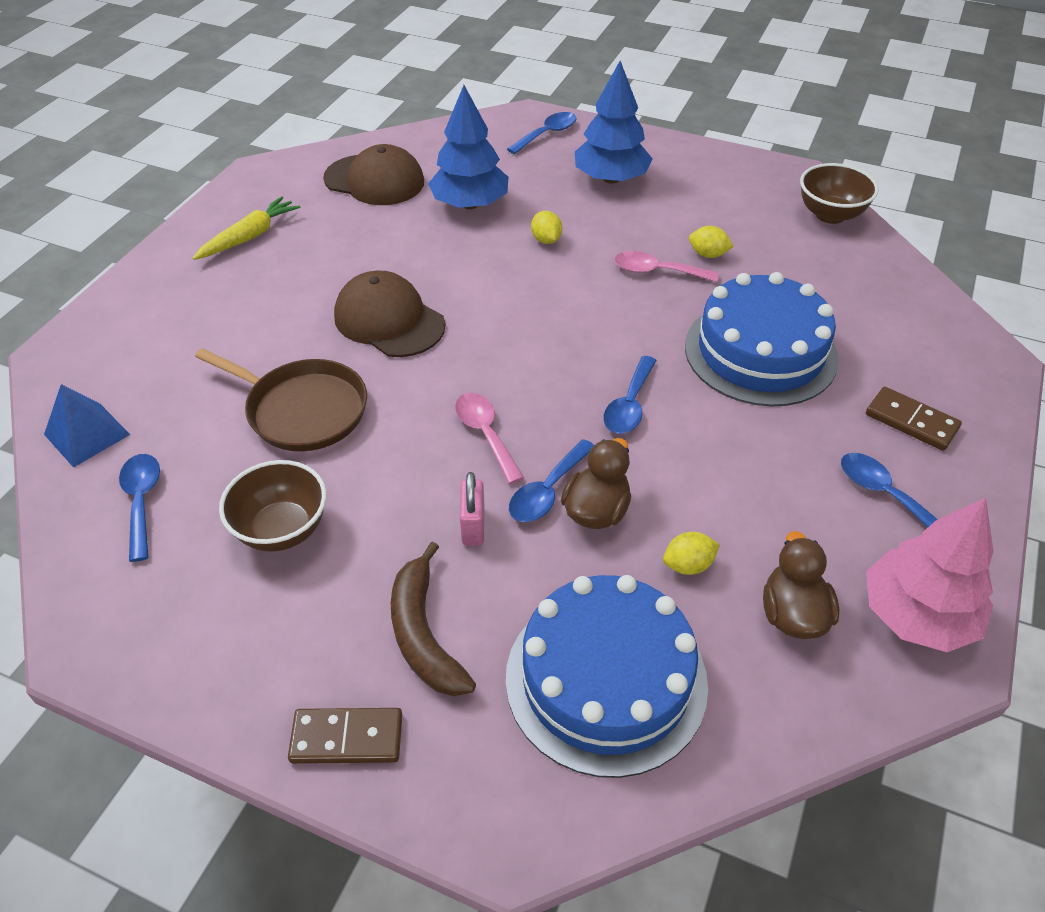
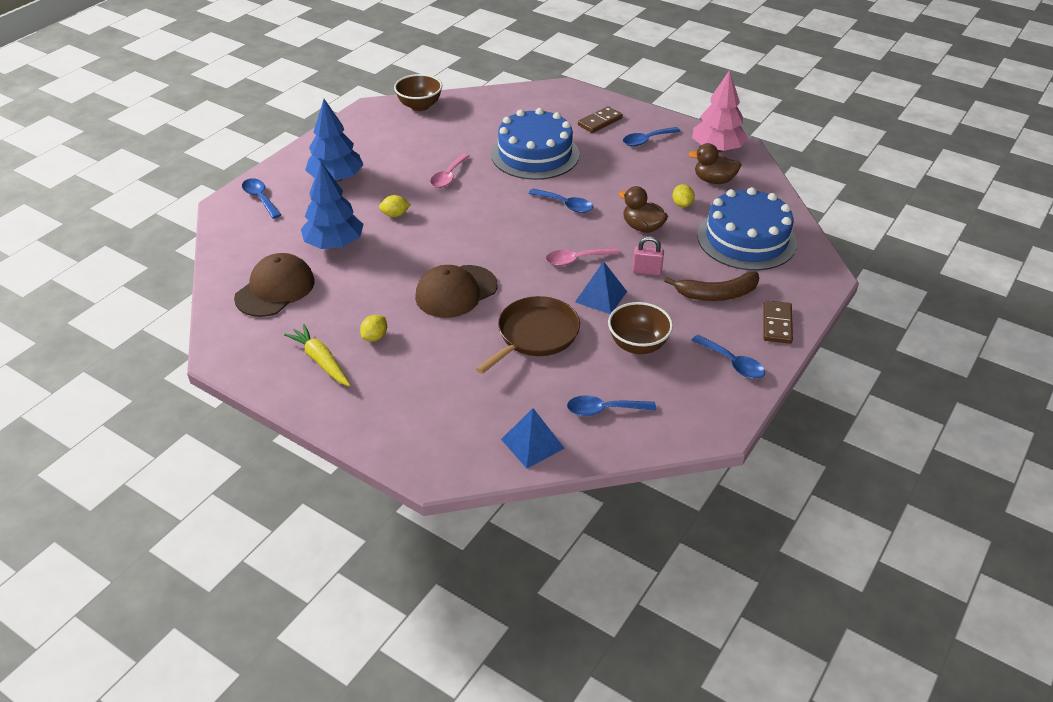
camera: 80 degrees left, 5 degrees down
blue spoon [509,439,594,522] -> blue spoon moved to [692,335,765,379]
yellow lemon [689,226,734,258] -> yellow lemon moved to [360,315,387,341]
none -> blue pyramid [575,261,627,314]

